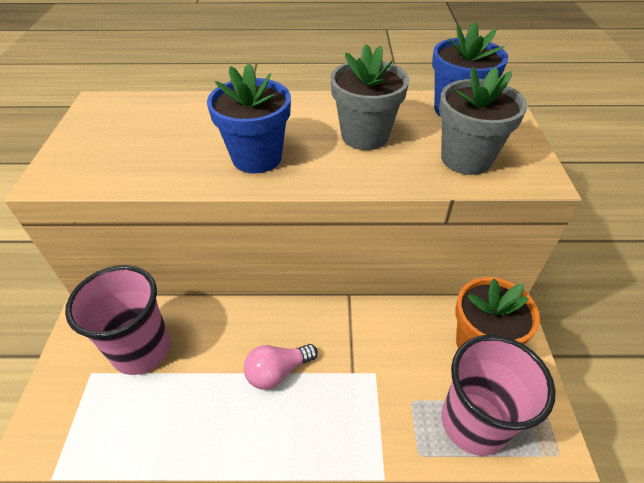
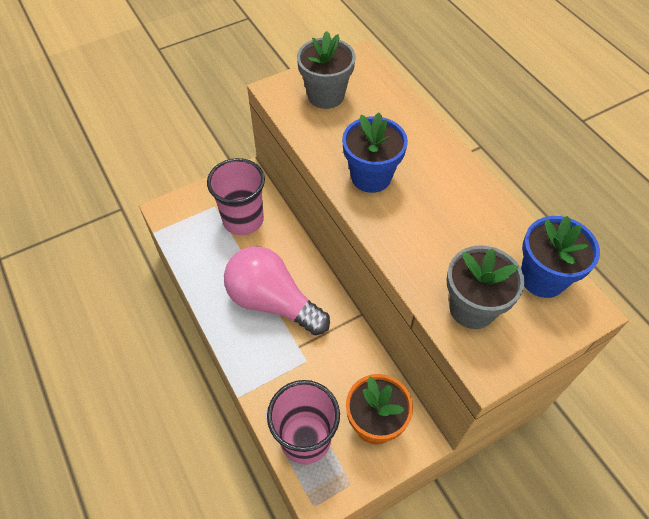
camera: 60 degrees right, 10 degrees up
pink light bulb [244,344,318,389] -> pink light bulb [224,247,330,335], size x2.02
grey flower pot [331,44,409,150] -> grey flower pot moved to [297,31,356,109]

